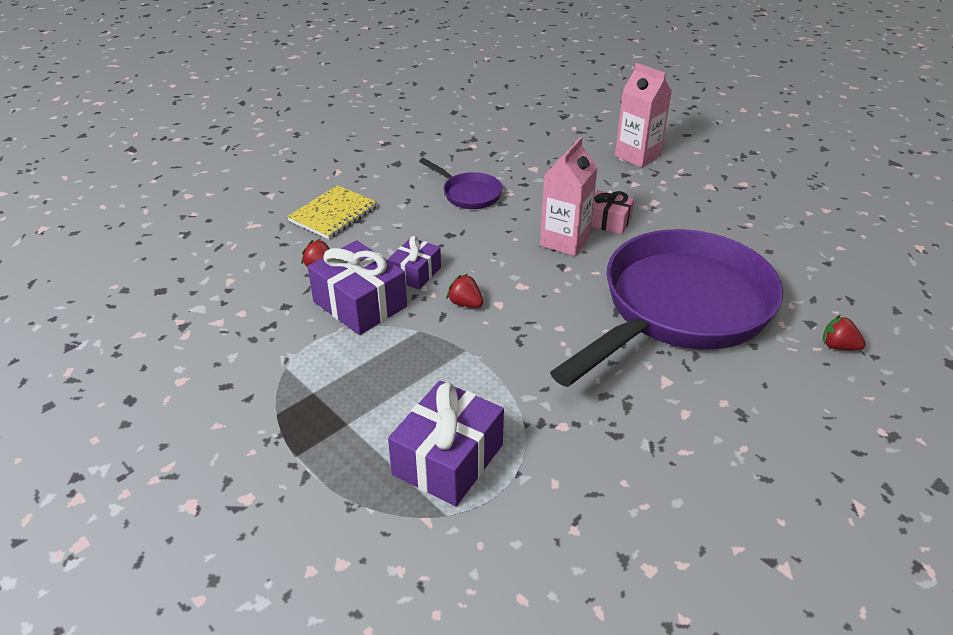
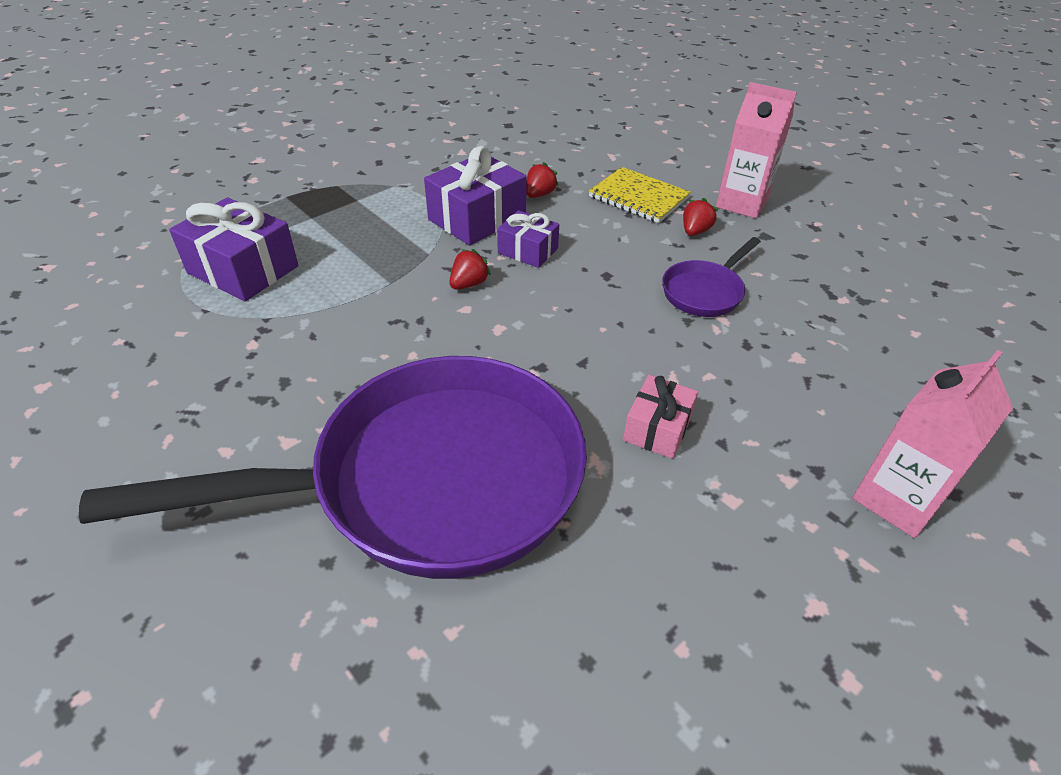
camera: 90 degrees right, 5 degrees up
pink carton [540,137,598,256] -> pink carton moved to [716,82,797,218]
purple pan [550,229,783,387] -> purple pan turned 60 degrees counterclockwise [79,356,587,579]
red strawberry [823,315,866,350] -> red strawberry moved to [683,198,718,236]

